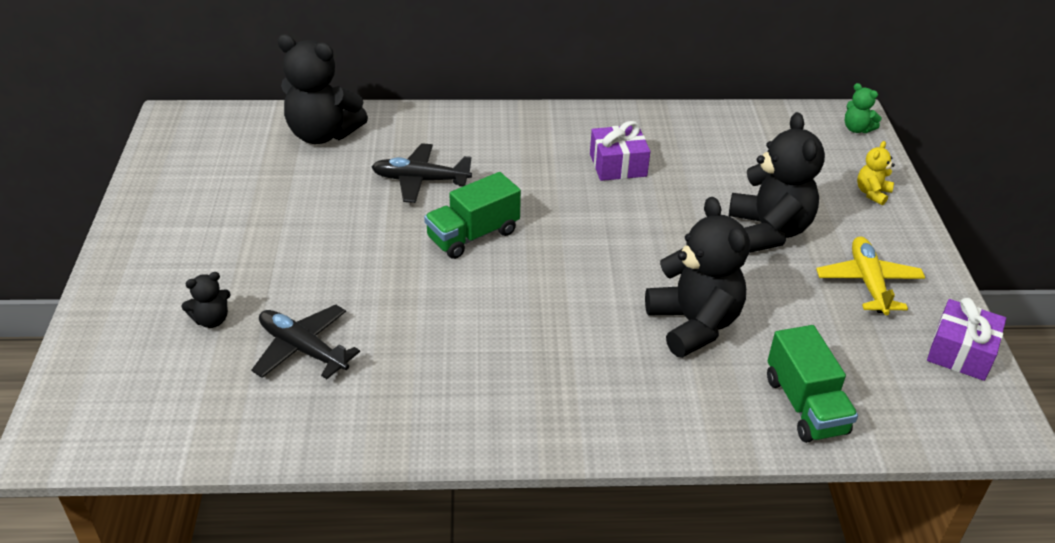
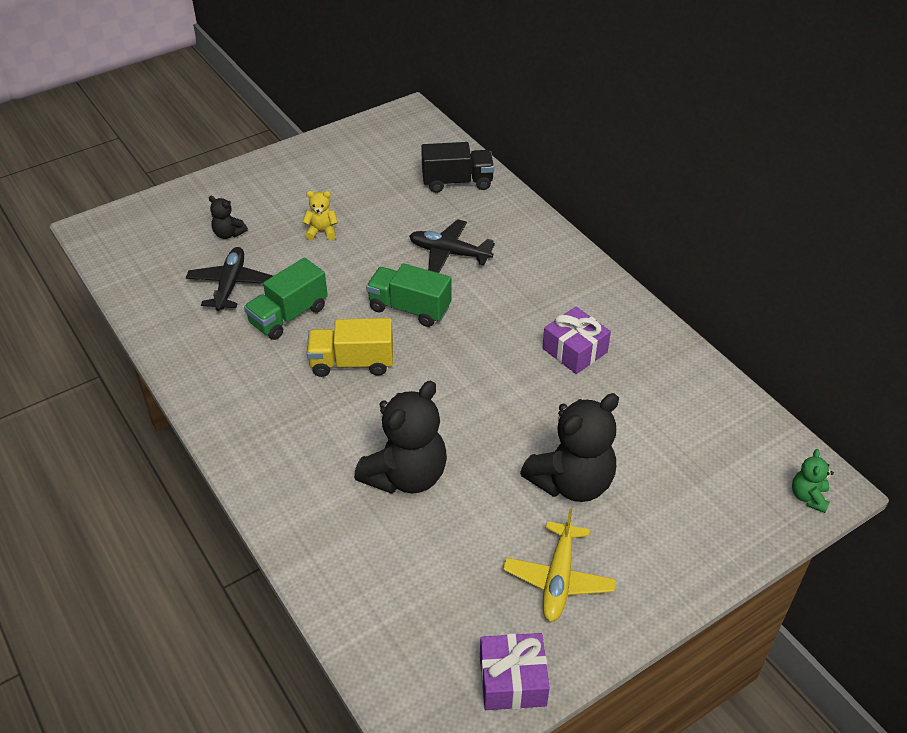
camera: 60 degrees right, 5 degrees up
black teddy bear [277,34,368,144] -> black truck [421,142,494,193]
black plane [372,143,472,203] -> black plane turned 45 degrees counterclockwise [409,219,495,273]
green truck [767,325,858,443] -> green truck moved to [244,258,328,340]
yellow plane [816,236,925,315] -> yellow plane turned 135 degrees clockwise [503,509,616,622]
yellow teddy bear [857,141,895,205] -> yellow teddy bear moved to [302,191,338,240]
none -> yellow truck [307,318,393,377]

